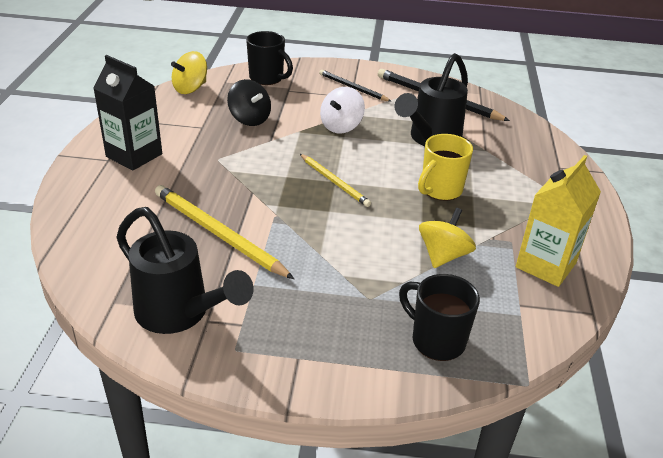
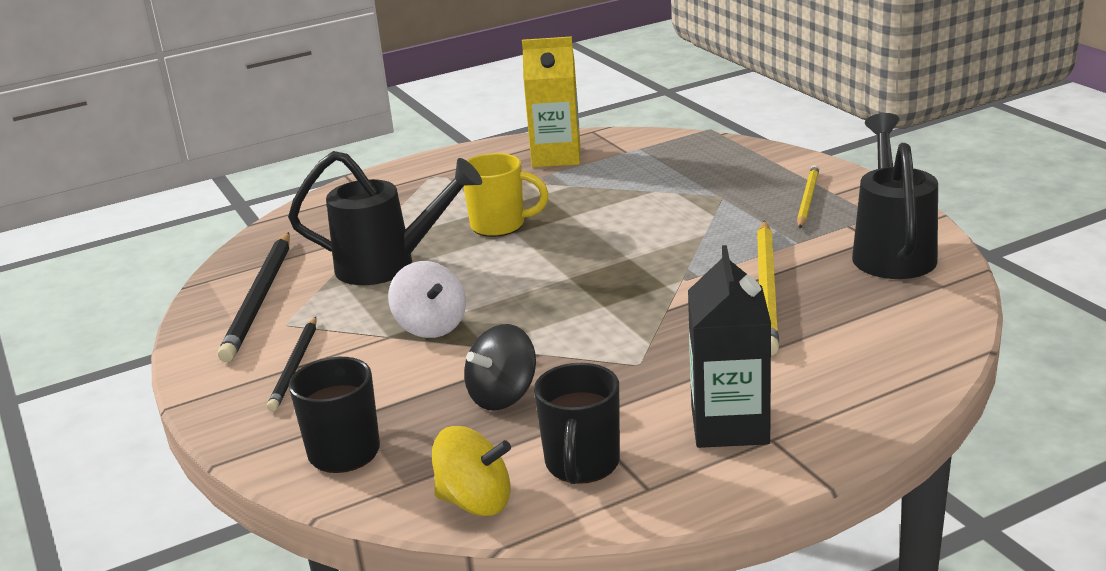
camera: 120 degrees left, 10 degrees down
black spinning top [227,79,271,126] -> black spinning top turned 150 degrees counterclockwise [464,324,536,411]
yellow pencil [300,154,371,207] -> yellow pencil moved to [797,165,819,229]
white spinning top [320,87,365,133] -> white spinning top turned 60 degrees clockwise [388,261,466,338]
black mug [399,274,480,361] -> black mug moved to [534,363,620,484]
yellow spinning top [419,208,476,268] -> none

